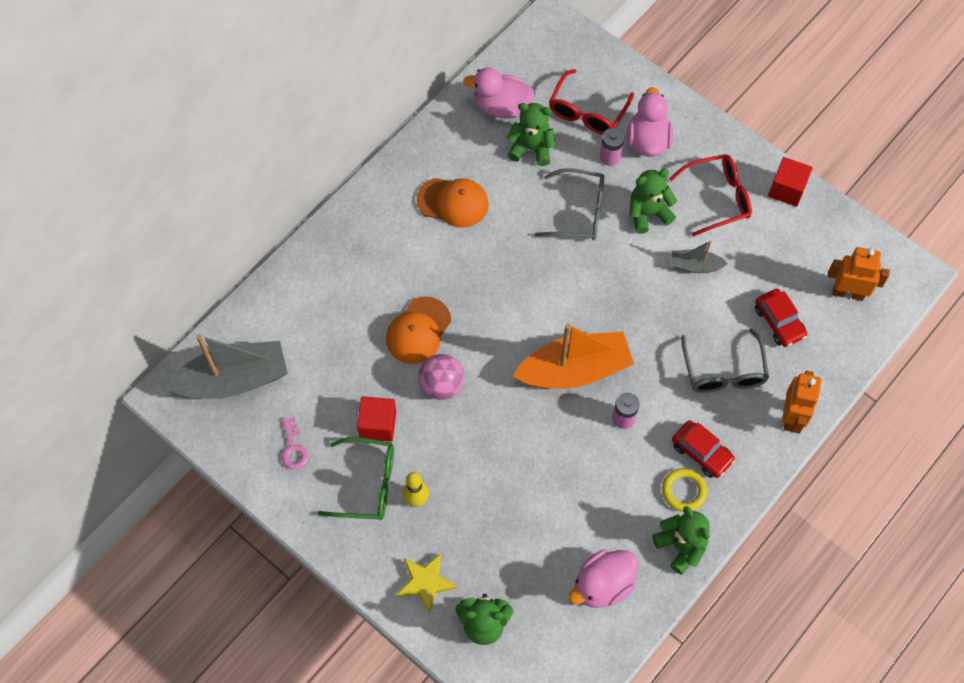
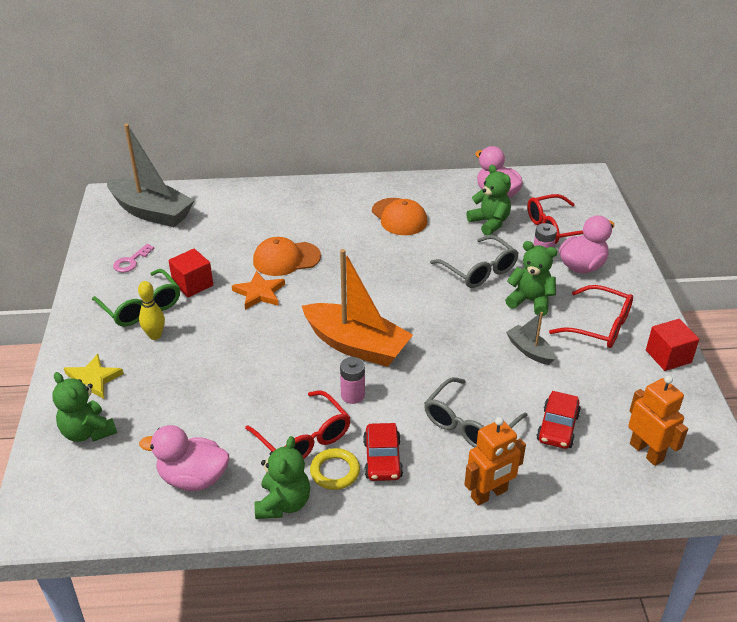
camera: 45 degrees right, 25 degrees down
pink ball [418,354,464,400] -> orange star [232,271,285,310]
none -> red glasses [245,390,351,459]

